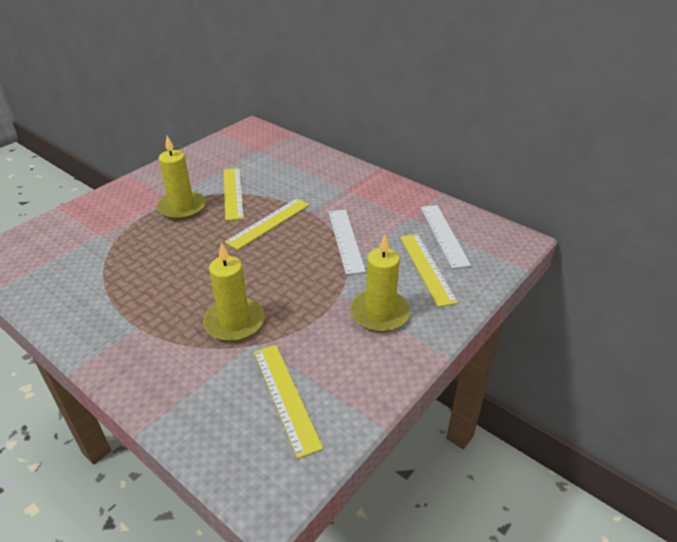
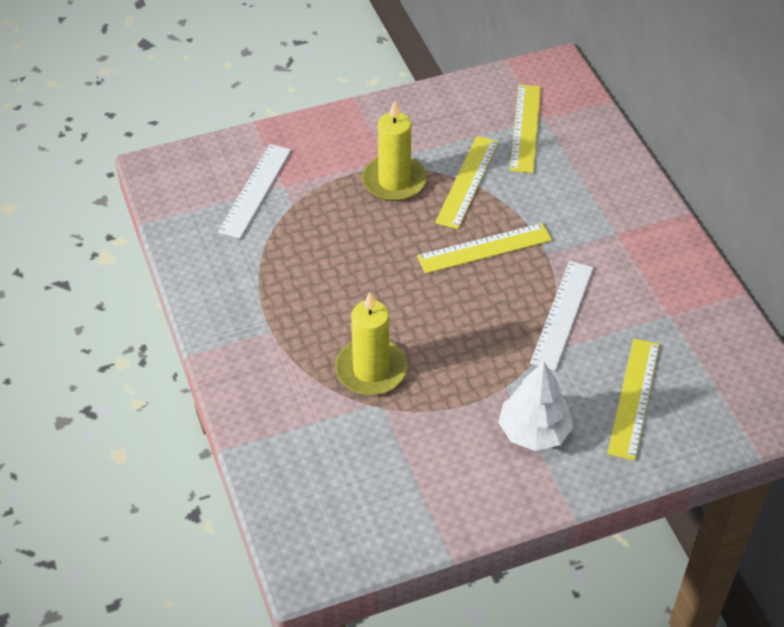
camera: 30 degrees right, 10 degrees up
yellow ruler [254,345,323,459] -> yellow ruler moved to [510,85,541,173]
yellow candle [350,235,410,332] -> white tree [498,362,573,451]
white ruler [420,205,471,269] -> white ruler moved to [218,144,291,239]

